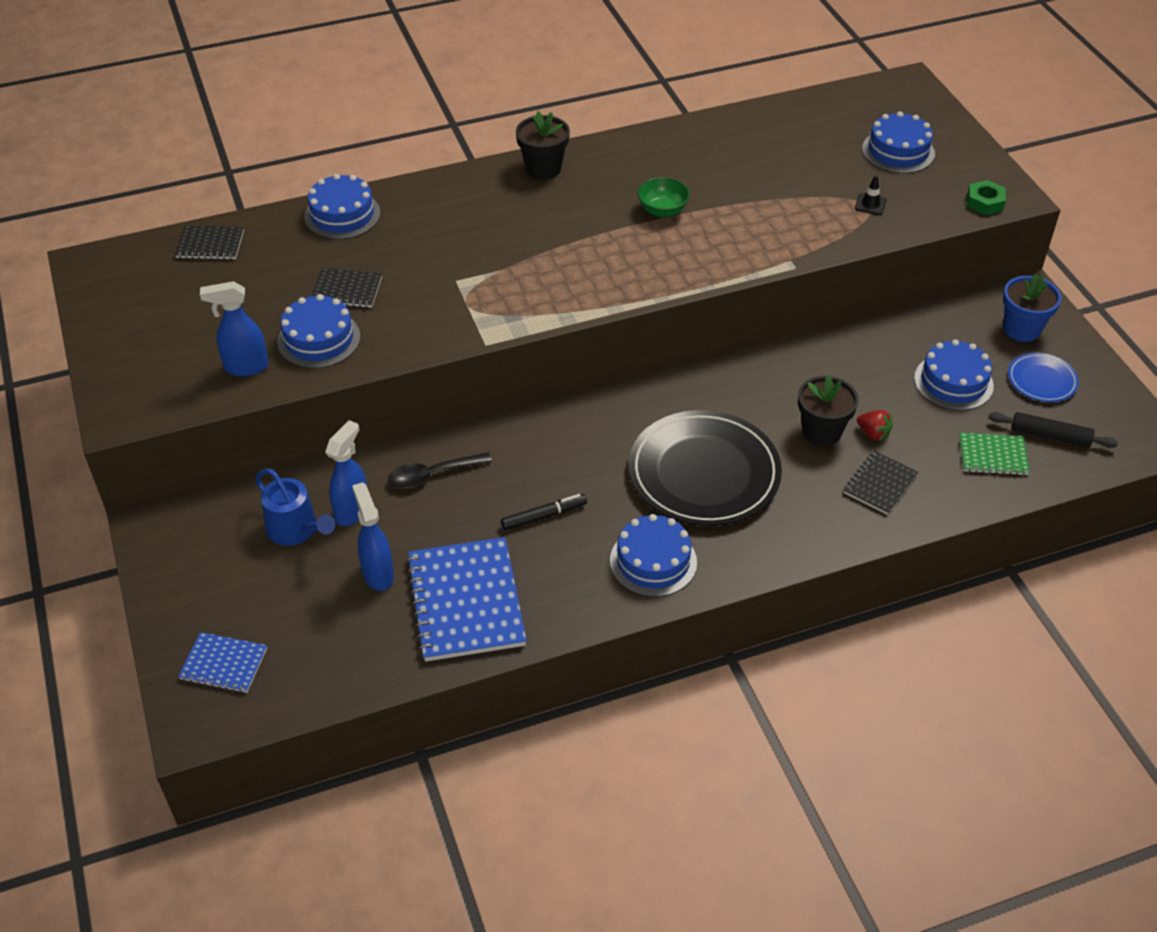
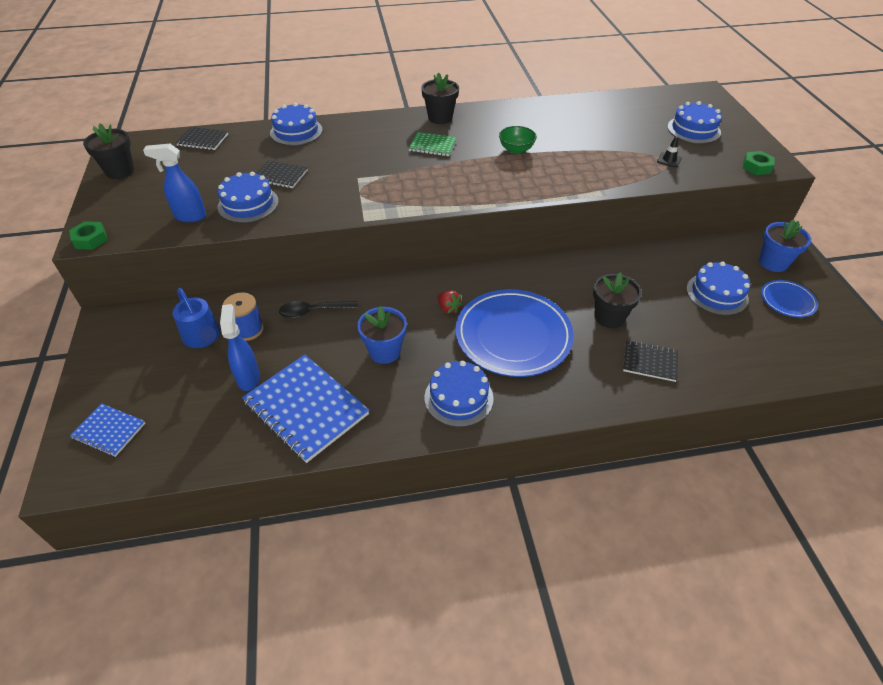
camera: 10 degrees right, 0 degrees up
blue spray bottle [325,420,367,526] -> blue spool [223,292,264,341]
blue notebook [406,537,527,662] -> blue notebook turned 45 degrees counterclockwise [242,355,369,463]
black marker [501,494,587,531] -> blue flower pot [357,306,407,364]
black plate [629,410,782,526] -> blue plate [456,289,574,377]
black notebook [844,451,918,515] -> black notebook turned 60 degrees clockwise [623,340,678,382]
red strawberry [857,410,893,441] -> red strawberry moved to [437,291,462,314]
green notebook [959,433,1030,476] -> green notebook moved to [409,132,457,156]
black rolling pin [988,412,1118,448] -> none
none -> green nut [69,221,108,250]
none -> black flower pot [83,123,134,179]

